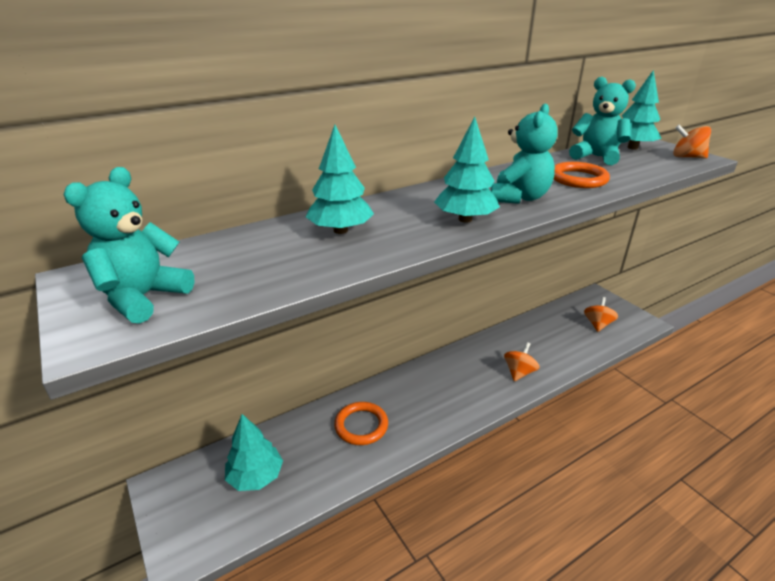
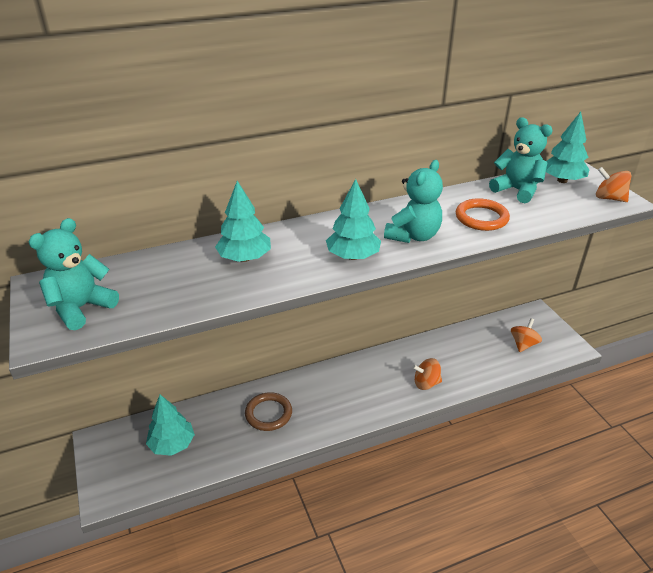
camera: 10 degrees right, 5 degrees up
orange ring [334,402,388,445] -> brown ring [245,392,292,431]
orange spinning top [504,342,540,381] -> orange spinning top turned 135 degrees counterclockwise [412,358,442,390]

